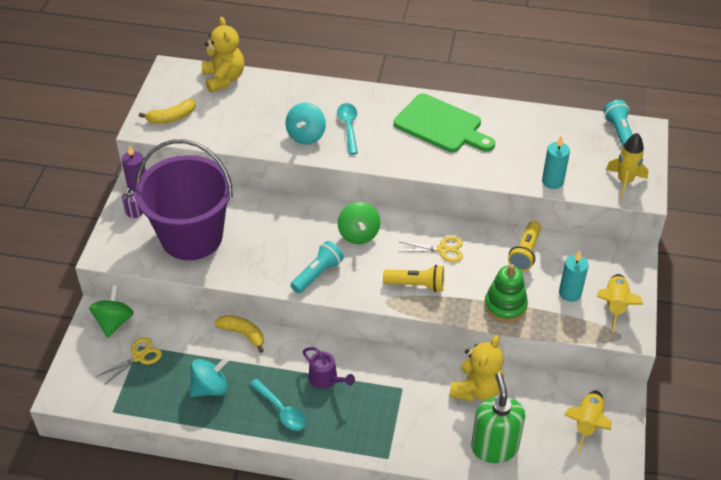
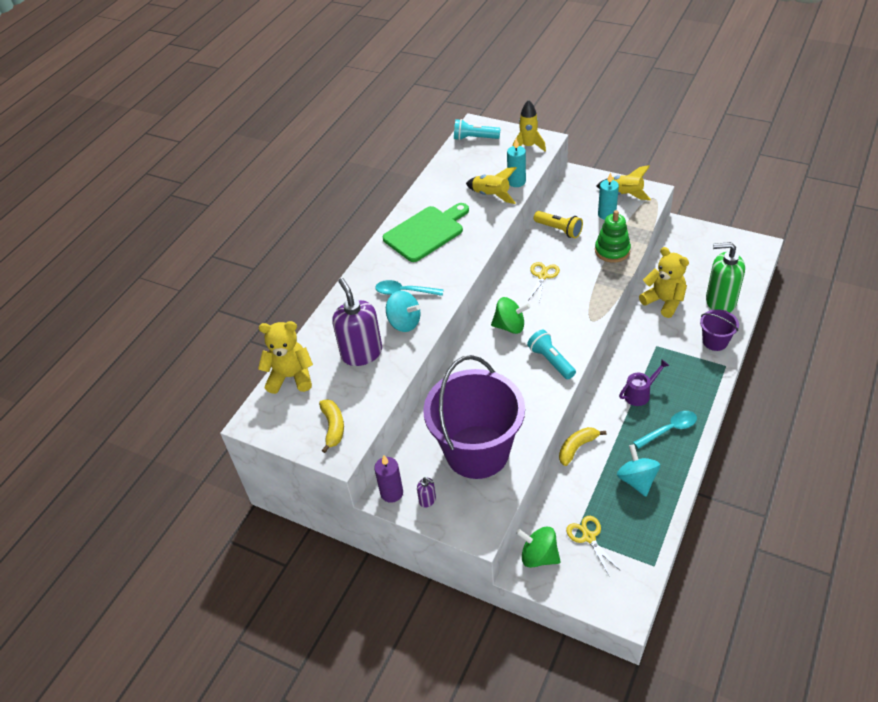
camera: 70 degrees left, 0 degrees up
yellow flashlight [383,265,444,292] -> none
yellow rocket [564,391,611,453] -> yellow rocket moved to [466,167,517,204]
none -> purple soap dispenser [332,278,382,366]
none -> purple bucket [700,309,739,351]

